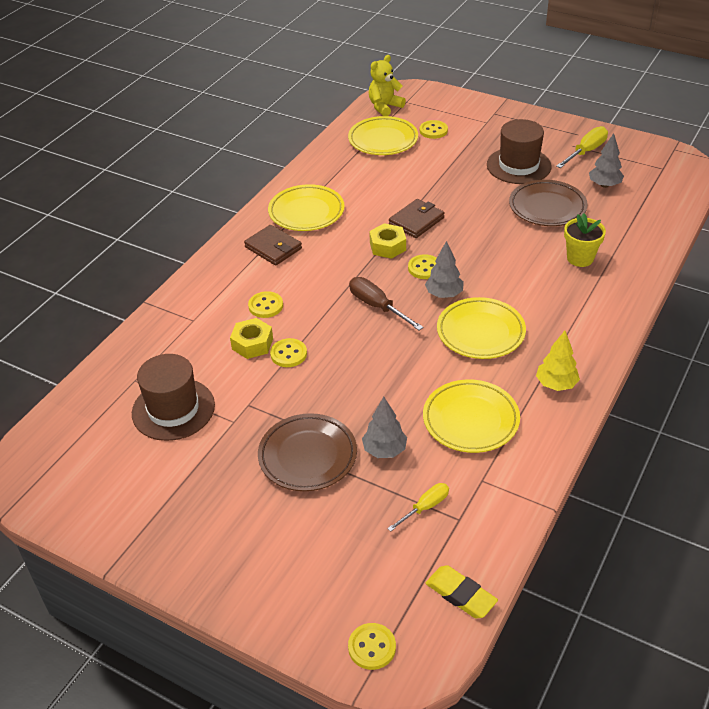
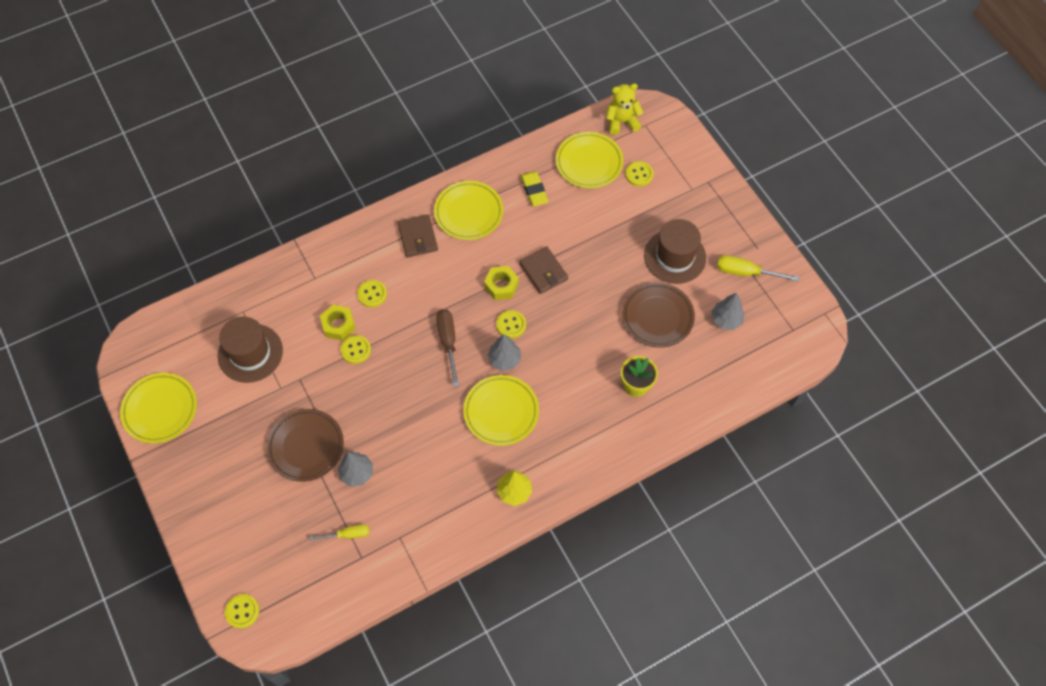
camera: 30 degrees right, 20 degrees up
brown wallet [389,199,444,238] -> brown wallet turned 75 degrees clockwise [519,246,568,294]
yellow plate [423,379,520,453] -> yellow plate moved to [120,373,197,443]
yellow eraser [425,565,498,618] -> yellow eraser moved to [521,171,548,206]
yellow screwdriver [556,126,608,168] -> yellow screwdriver turned 150 degrees counterclockwise [717,255,799,281]

